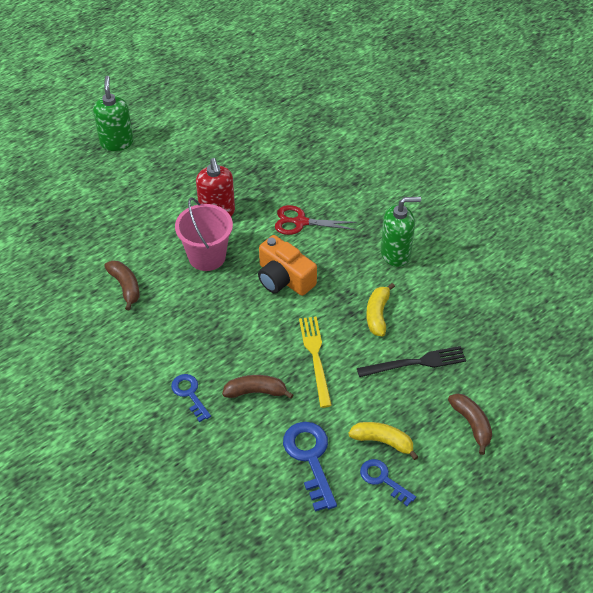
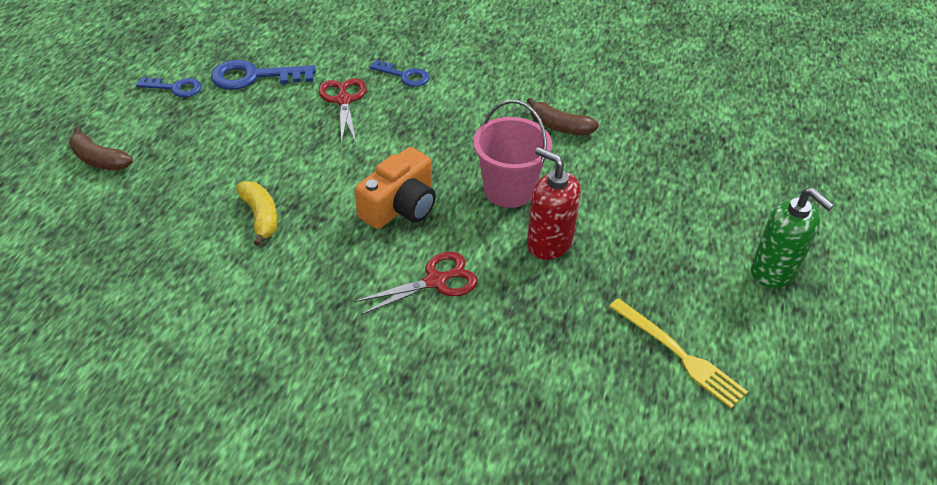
camera: 145 degrees right, 5 degrees down
brown banana [222,375,294,399] -> red scissors [319,78,367,144]
orange camera [258,235,317,296] -> orange camera turned 120 degrees clockwise [355,147,436,229]
blue key [283,422,337,512] -> blue key turned 135 degrees clockwise [211,60,316,90]
yellow fork [299,316,332,408] -> yellow fork moved to [609,298,748,408]
yellow banana [348,422,418,460] -> none
black fork [357,346,466,377] -> none
green soap dispenser [381,197,421,267] -> none

